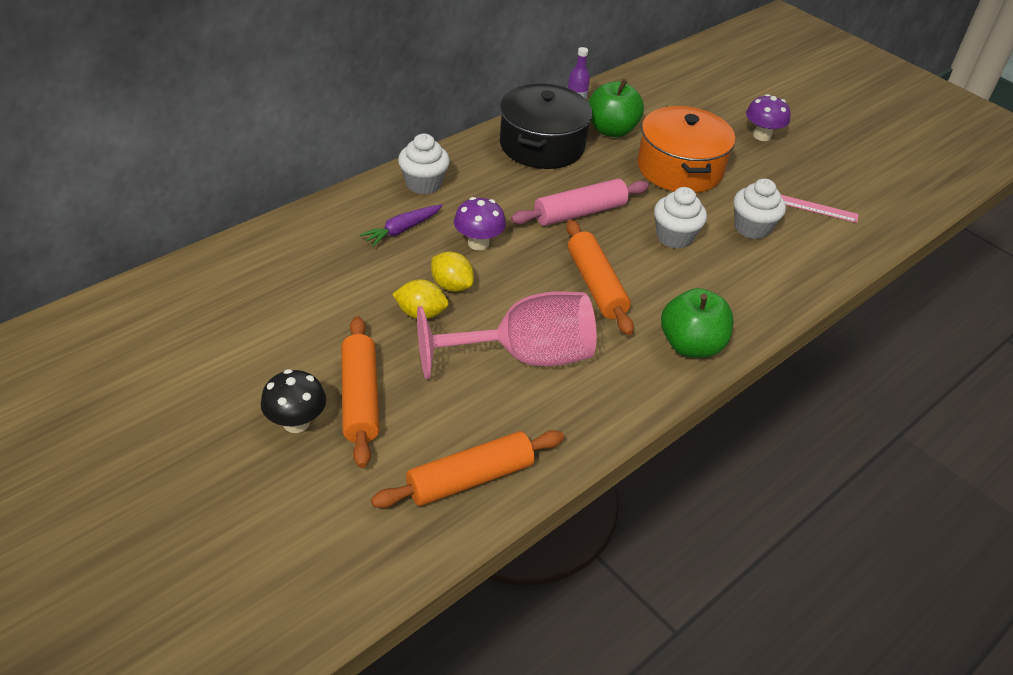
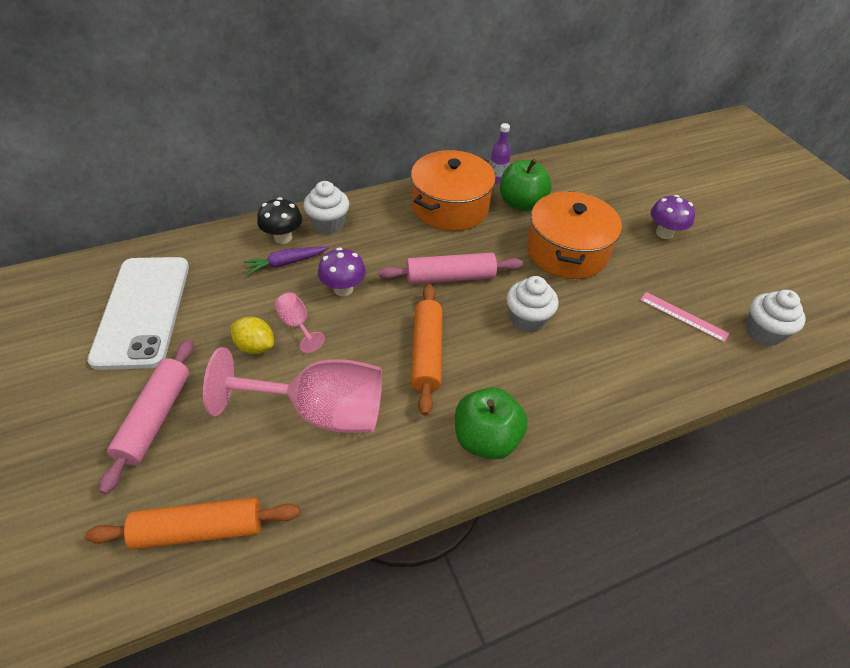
camera: 20 degrees right, 5 degrees up
black mushroom [261,369,326,433] -> black mushroom moved to [257,197,302,244]
orange rolling pin [341,316,379,468] -> pink rolling pin [99,339,194,494]
yellow lemon [431,252,474,292] -> pink goblet [275,292,325,353]
black pot [500,83,592,169] -> orange pot [411,150,496,231]
white cupcake [734,178,786,239] -> white cupcake moved to [746,290,806,346]
none -> white phone [87,257,189,370]

